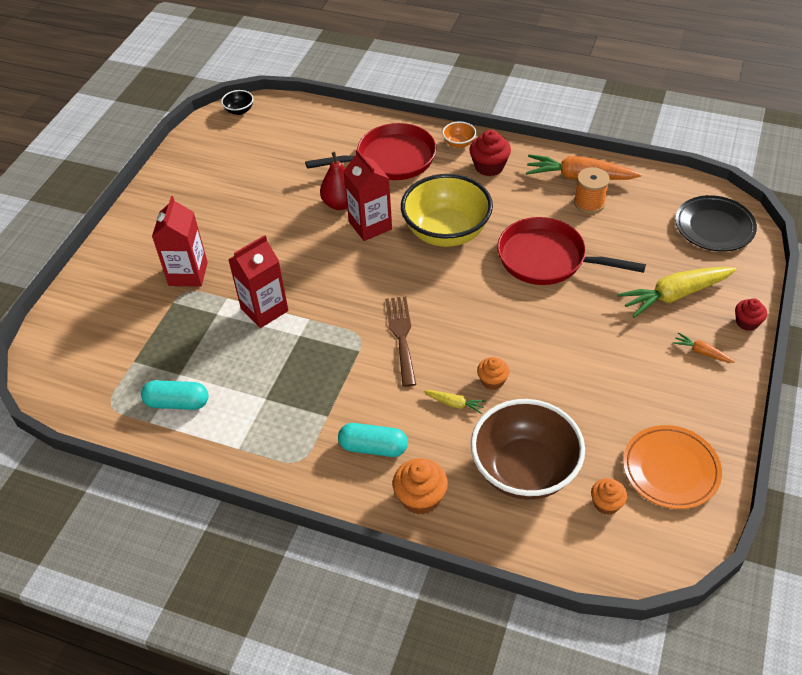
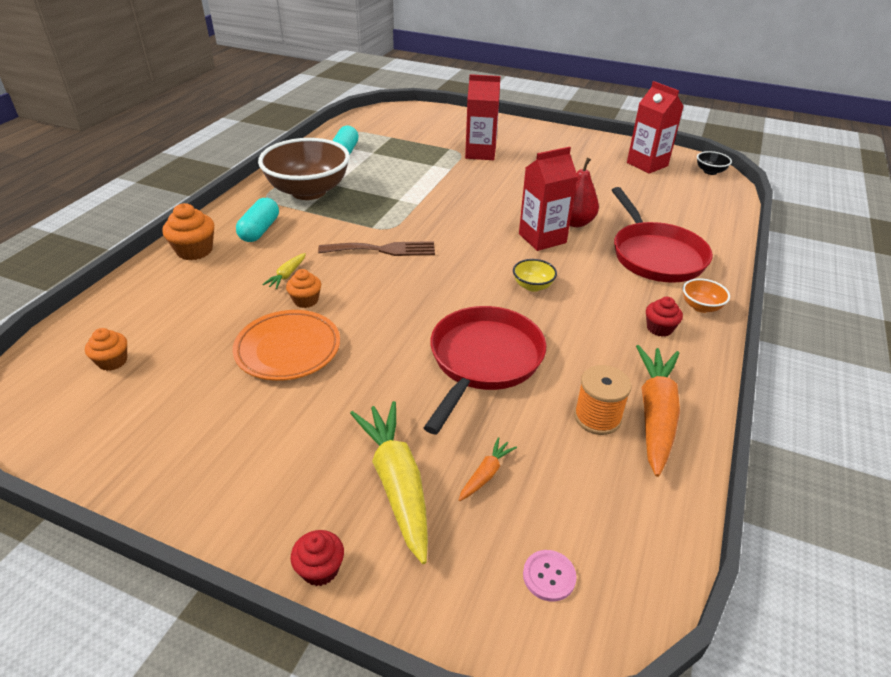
camera: 90 degrees right, 10 degrees down
red carton [228,235,288,328] -> red carton moved to [627,81,684,174]
yellow bowl [401,174,493,247] -> yellow bowl [513,259,557,292], size x0.41
red cupcake [469,130,511,176] -> red cupcake [646,297,683,337], size x0.64
brown bowl [471,399,585,500] -> brown bowl moved to [258,138,350,200]
orange plate [623,425,722,509] -> orange plate moved to [233,310,340,381]
orange carrot [673,332,735,363] -> orange carrot moved to [459,437,517,501]
black plate [675,195,757,252] -> pink button [523,550,577,602]

